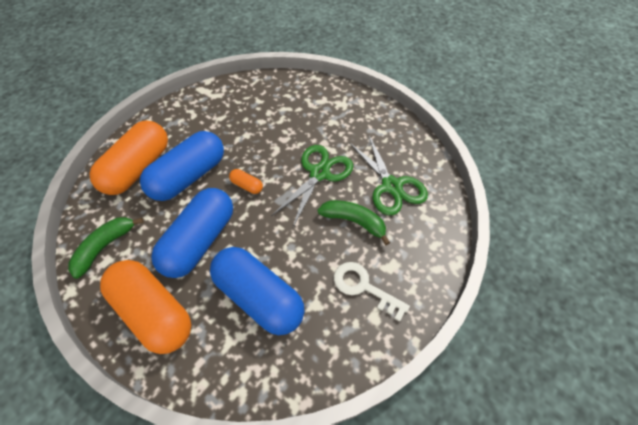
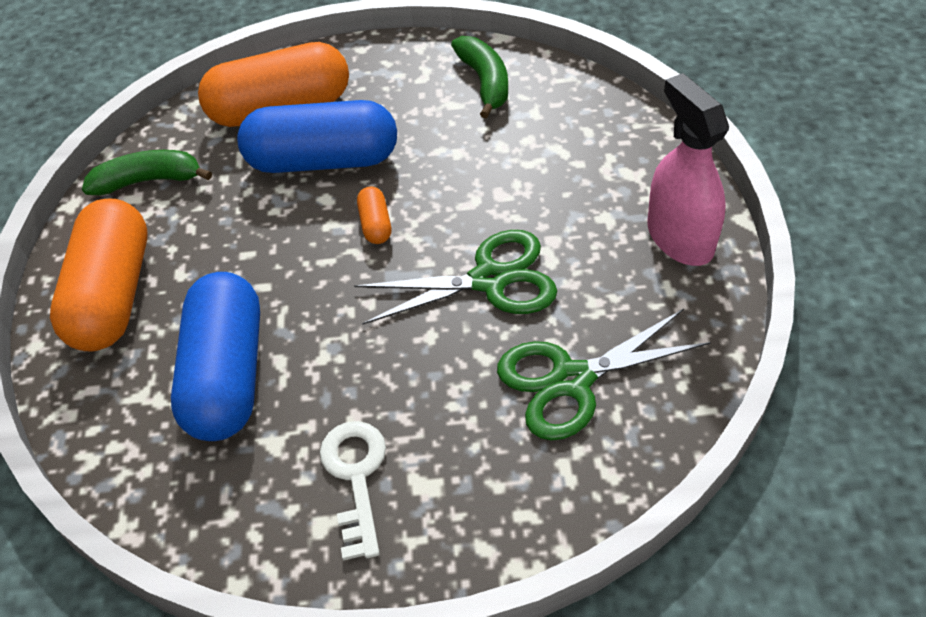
camera: 50 degrees right, 5 degrees down
blue capsule [151,188,233,278] -> none
green banana [318,200,390,245] -> green banana moved to [451,36,508,118]
green scissors [349,136,428,215] -> green scissors turned 45 degrees clockwise [497,309,711,440]
none -> pink spray bottle [647,73,729,266]

